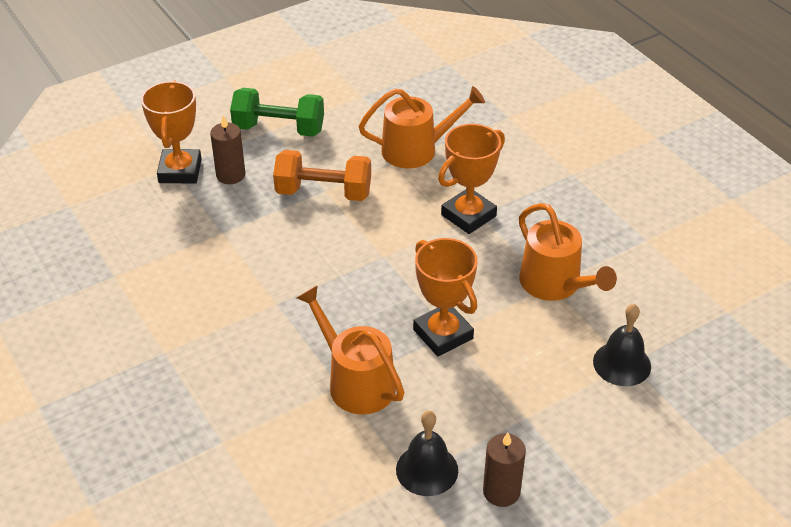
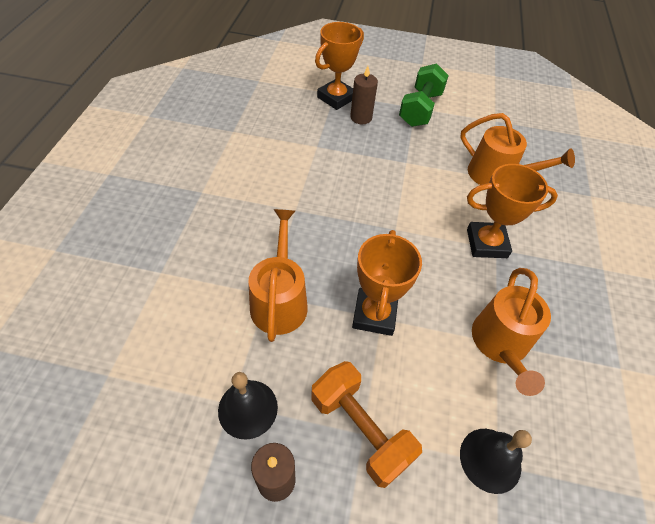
camera: 40 degrees right, 10 degrees up
green dumbbell [230,88,324,137] -> green dumbbell turned 60 degrees clockwise [399,63,449,127]
orange dumbbell [273,150,371,201] -> orange dumbbell moved to [311,361,422,488]

